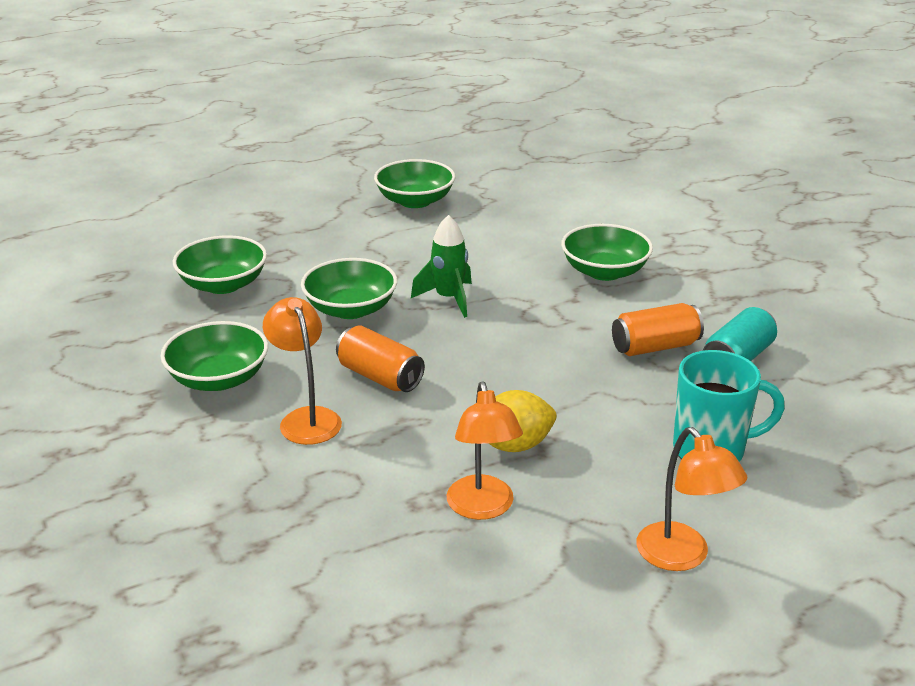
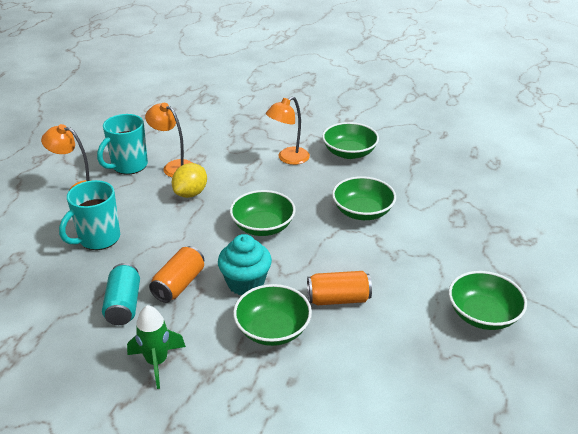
camera: 135 degrees right, 5 degrees up
green bowl [173,235,267,294] -> green bowl moved to [230,190,296,236]
orange lamp [263,297,342,445] -> orange lamp turned 120 degrees clockwise [266,96,310,165]
orange can [336,326,425,392] -> orange can moved to [307,271,372,305]
green rocket [411,215,472,318] -> green rocket moved to [127,305,186,389]
none -> turquoise mug [97,114,148,175]
none -> turquoise cupcake [218,234,272,295]

